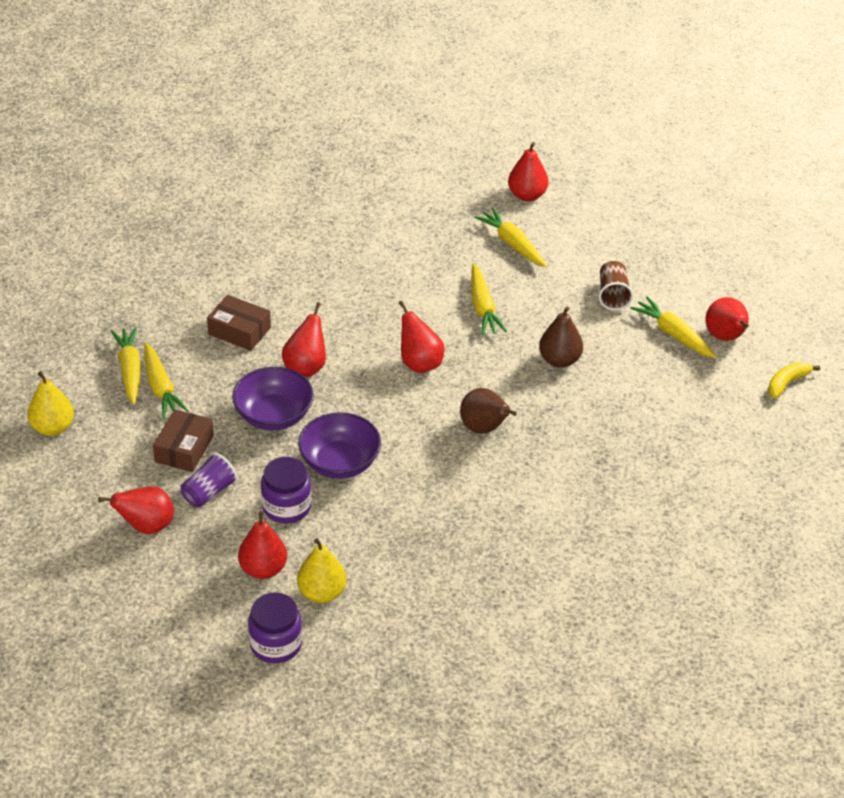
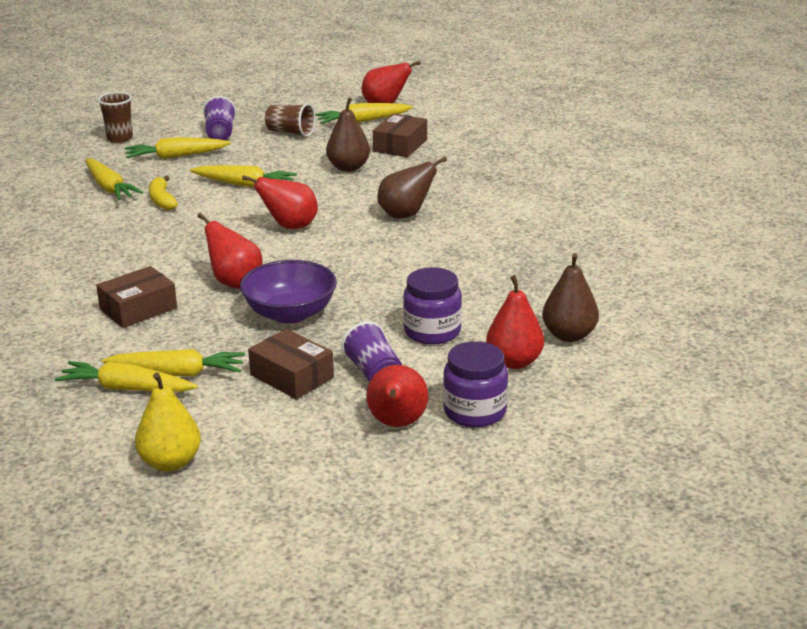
camera: 65 degrees left, 15 degrees down
purple jar [248,592,302,663] -> purple jar moved to [443,341,508,427]
yellow pear [297,538,347,603] -> brown pear [542,253,599,342]
purple bowl [298,413,381,479] -> none
red pear [508,142,549,201] -> brown cup [98,92,133,143]
yellow banana [768,362,820,398] -> yellow banana moved to [149,175,178,210]
none -> yellow carrot [85,159,144,200]
none -> purple cup [203,96,236,140]
none -> brown box [373,114,427,157]

